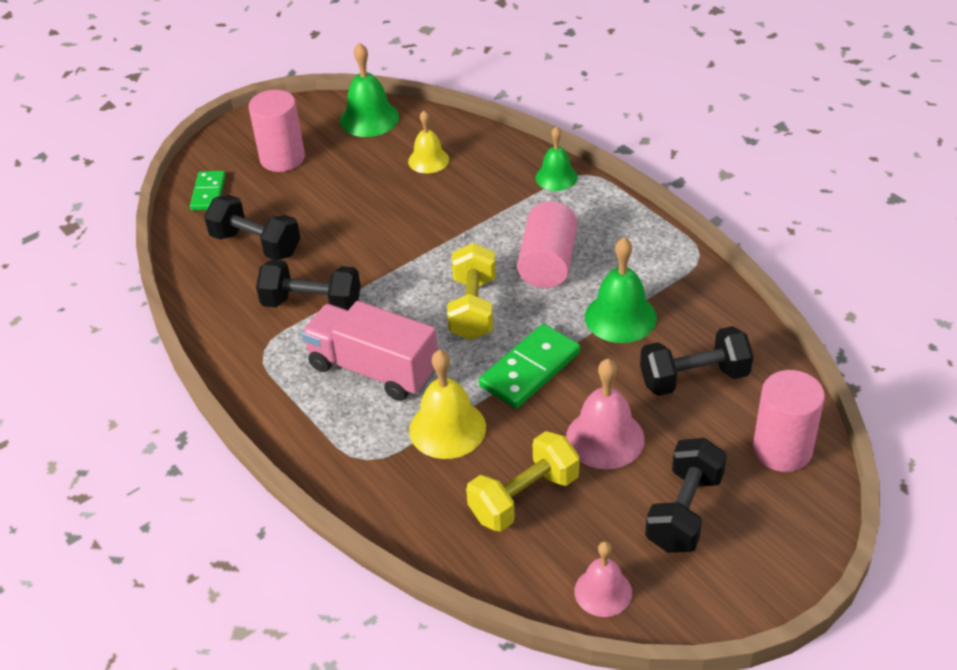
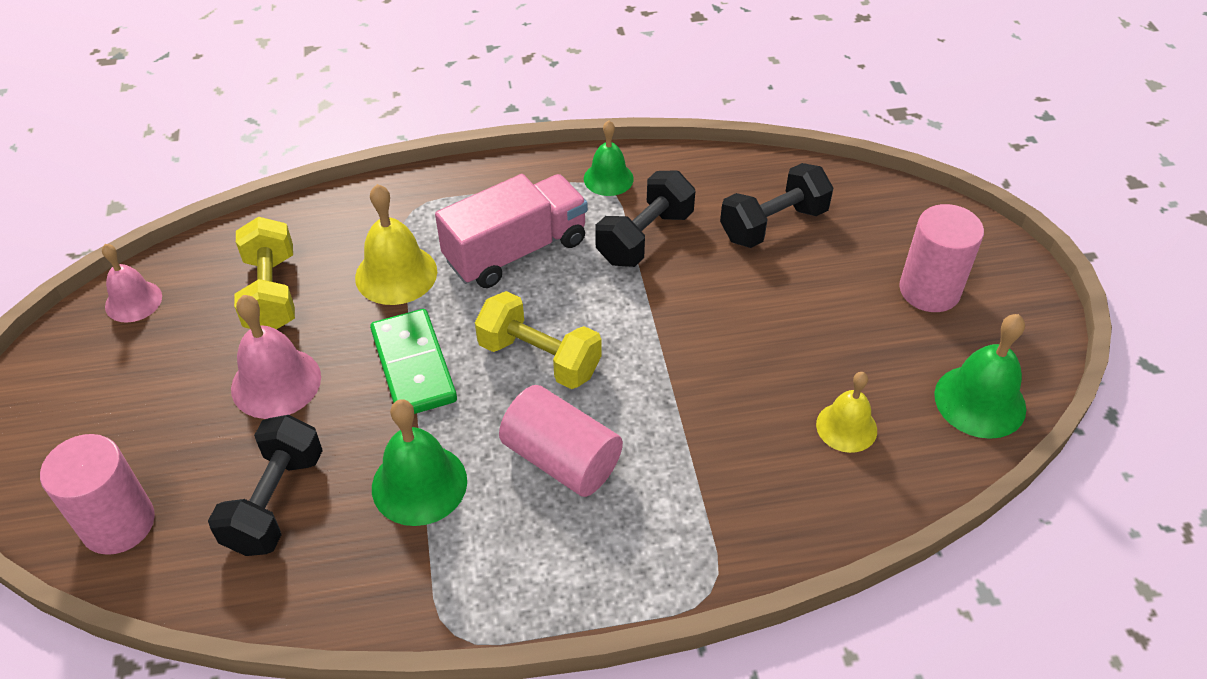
camera: 115 degrees right, 5 degrees up
green domino [190,171,226,210] -> none
green bell [535,127,578,191] -> green bell moved to [584,120,634,196]
black dumbbell [645,438,727,553] -> none

